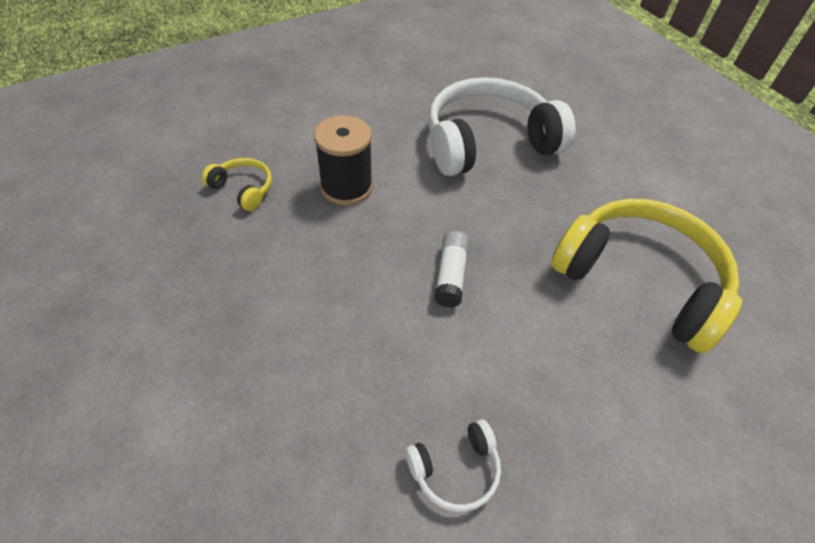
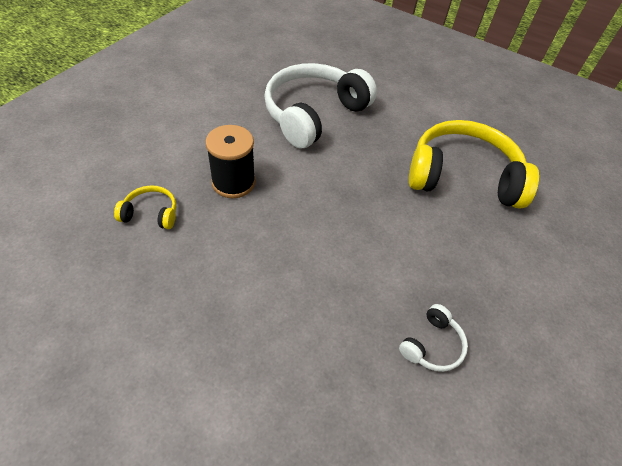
camera: 30 degrees left, 0 degrees up
white glue stick [434,231,469,308] -> none

